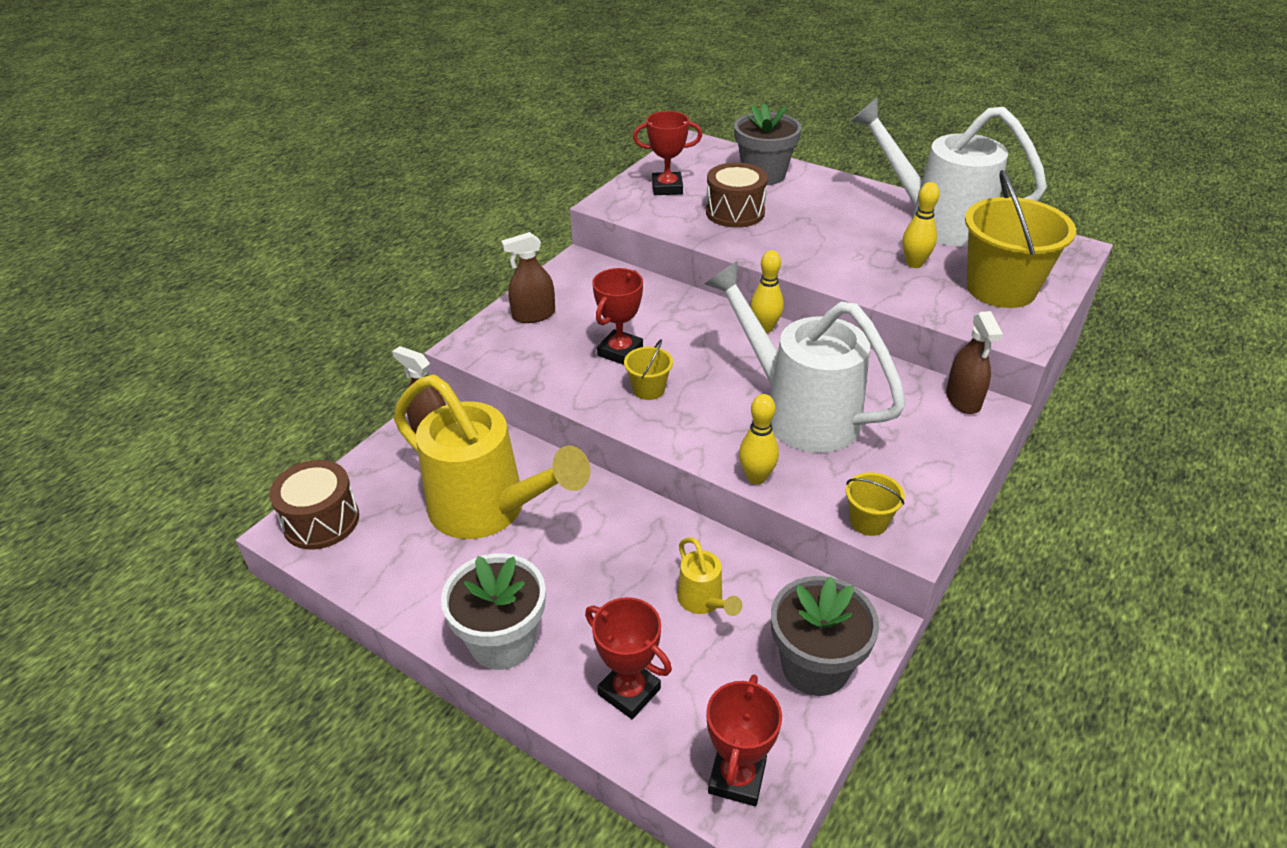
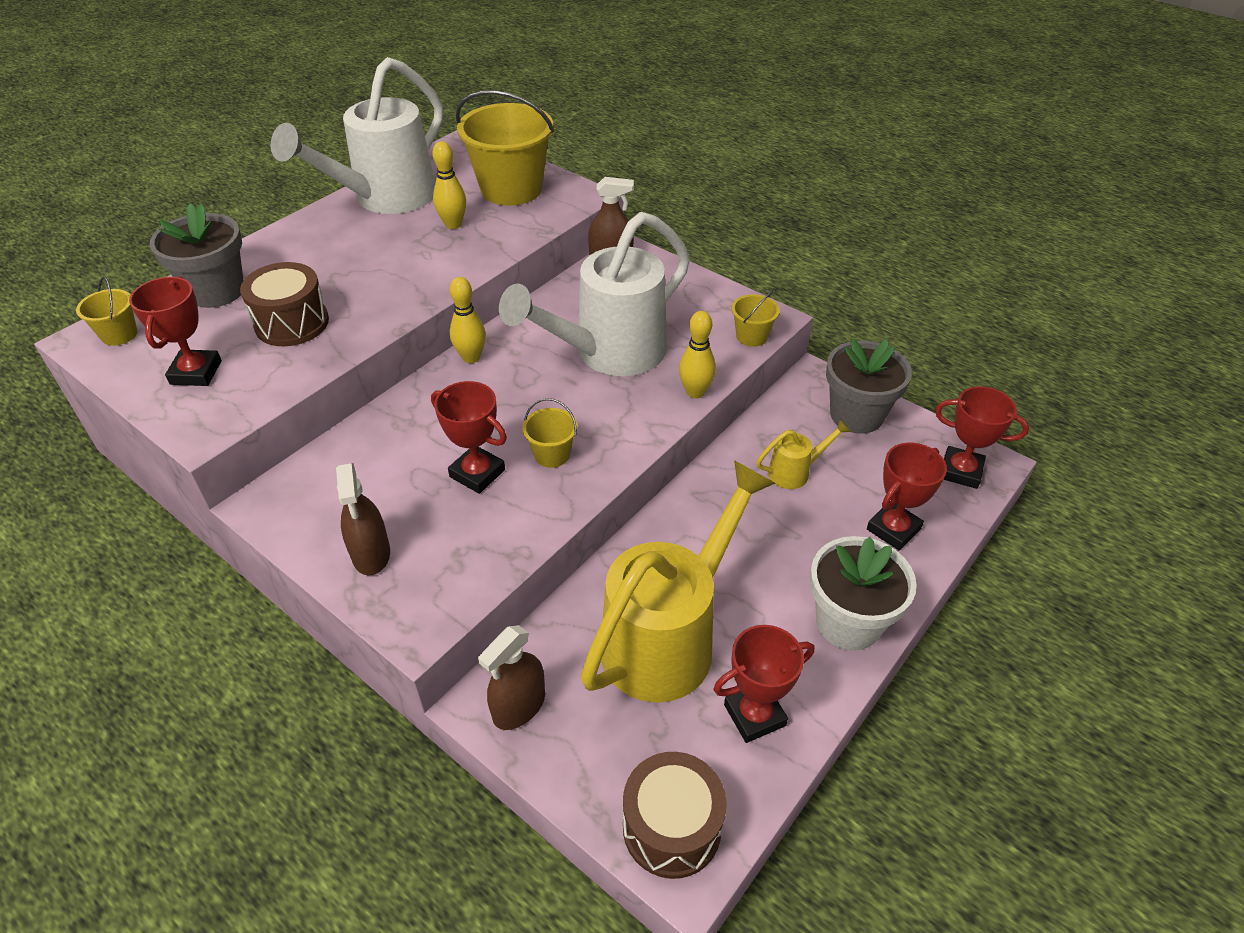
camera: 85 degrees left, 5 degrees up
none -> yellow bucket [76,277,137,346]
none -> red trophy [714,625,814,743]

